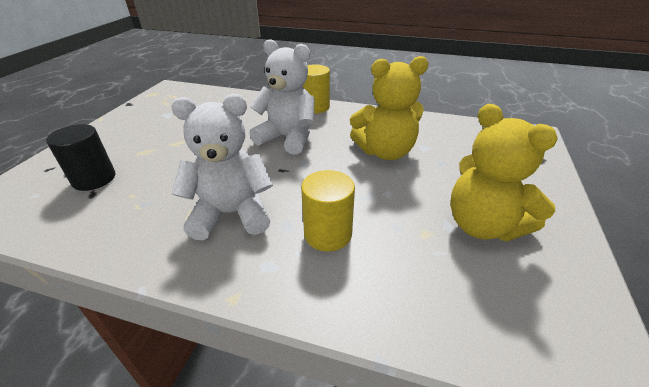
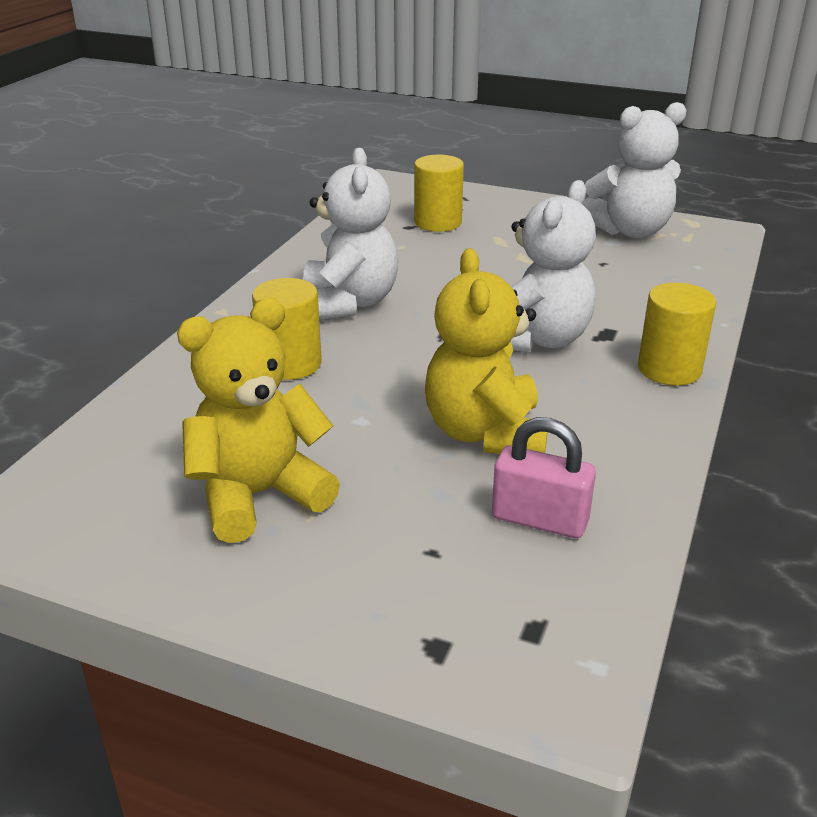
camera: 95 degrees right, 5 degrees down
black cylinder [46,124,115,191] -> yellow cylinder [414,155,464,232]
none -> pink padlock [492,417,596,538]
none -> white teddy bear [582,102,687,238]

